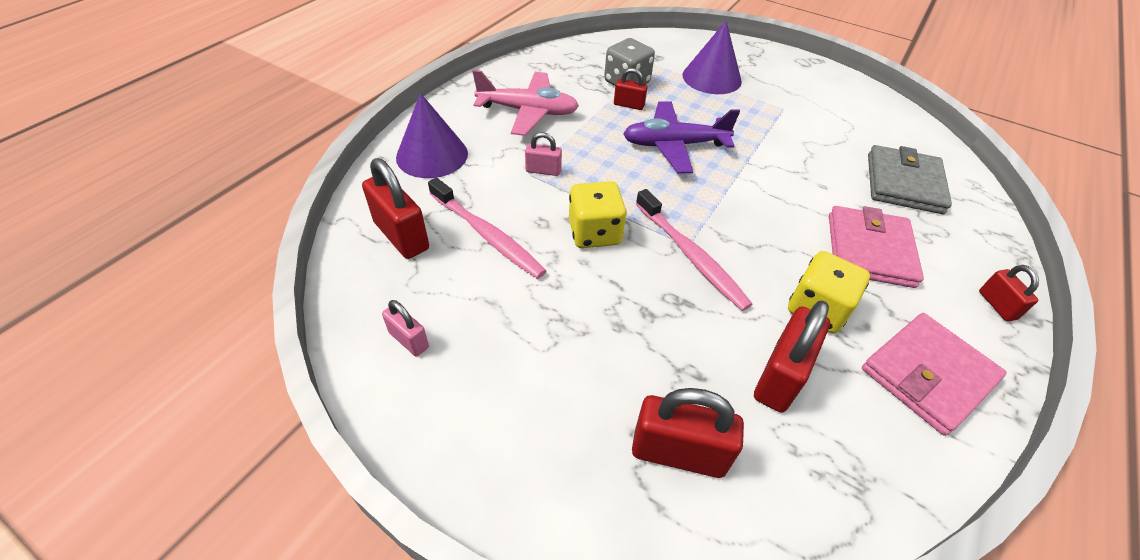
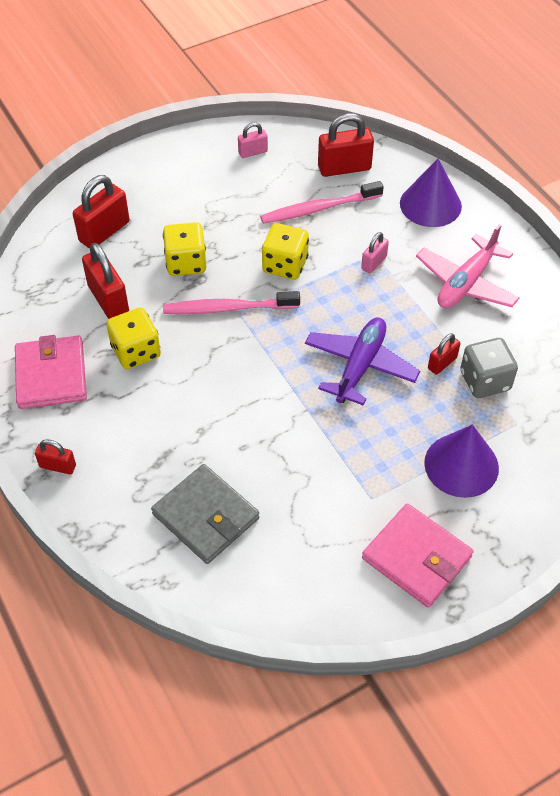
camera: 120 degrees right, 5 degrees up
pink wallet [829,206,924,288] -> pink wallet moved to [362,503,473,608]
none -> yellow dice [163,222,207,276]

